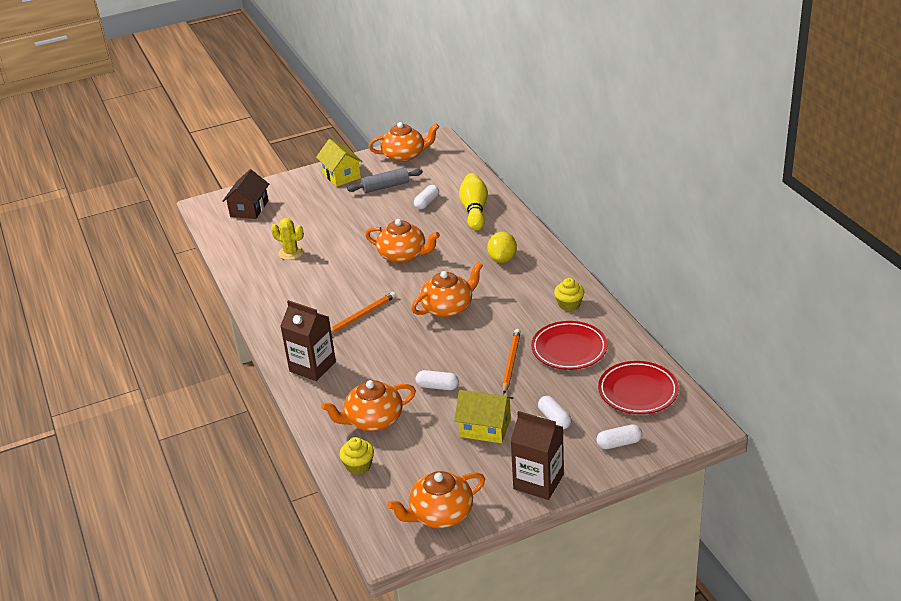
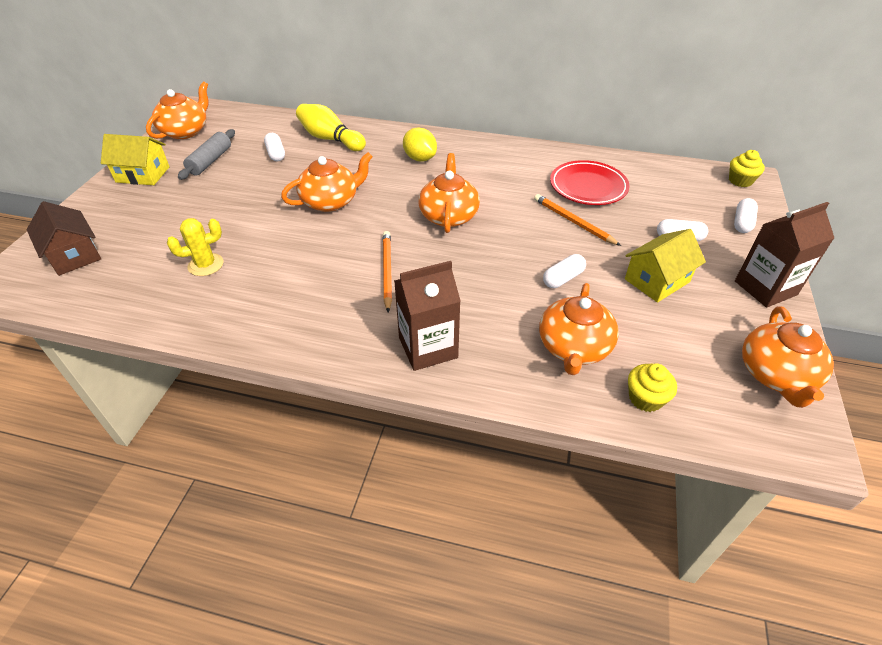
camera: 55 degrees left, 10 degrees up
yellow cupcake [554,278,584,311] -> yellow cupcake moved to [729,150,765,187]
red plate [598,361,679,414] -> none

